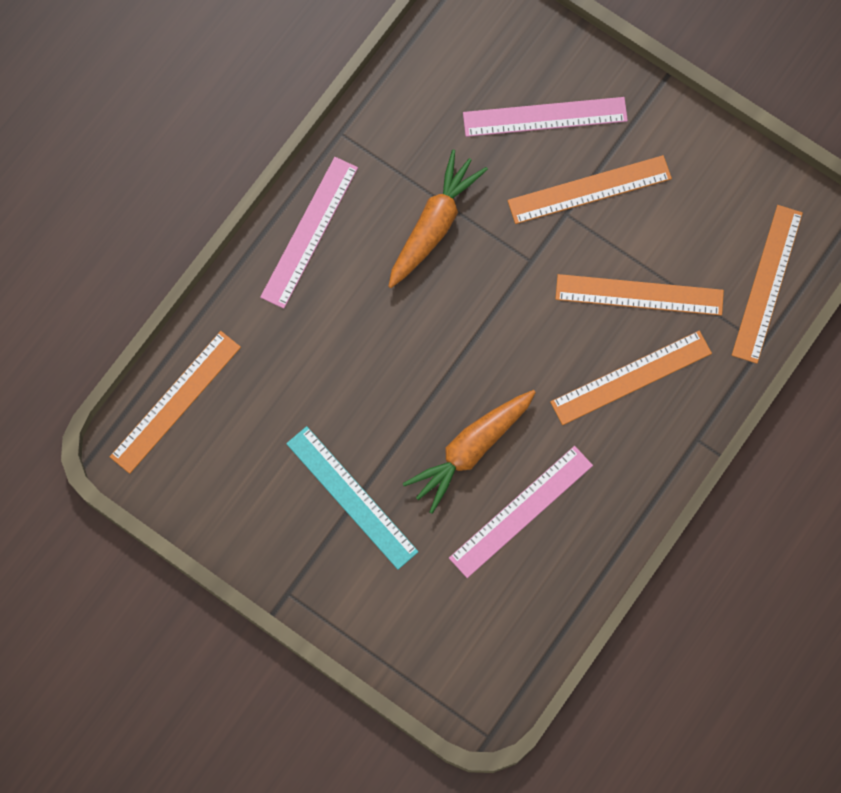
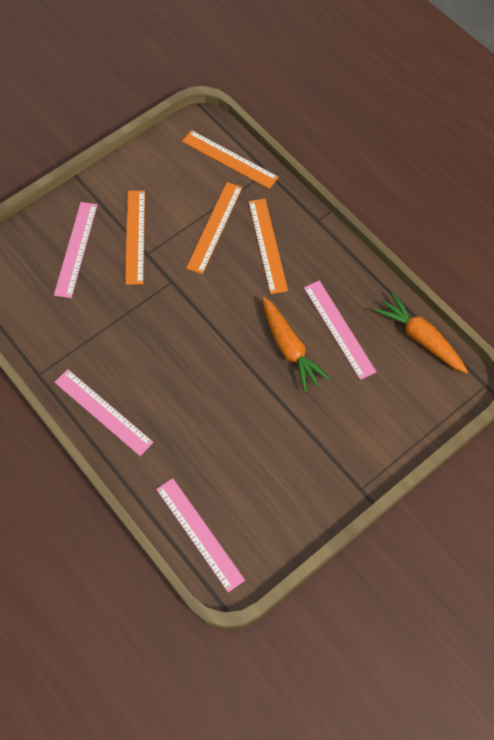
camera: 75 degrees left, 10 degrees down
orange ruler [110,331,241,474] -> pink ruler [156,478,245,592]
turquoise ruler [286,426,419,570] -> none
orange carrot [388,150,488,288] -> orange carrot moved to [374,292,468,374]

